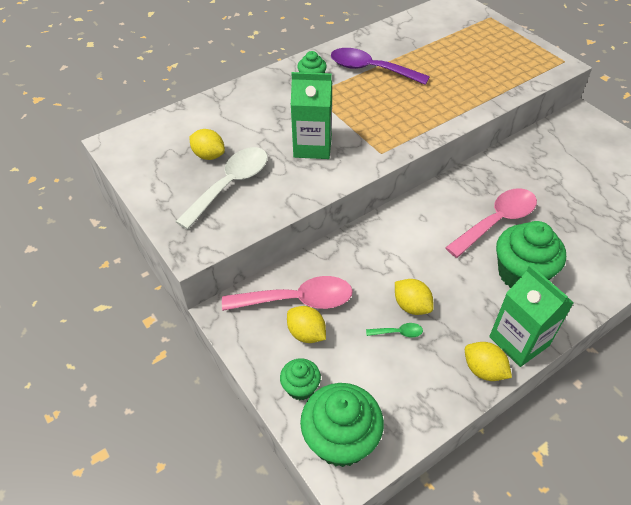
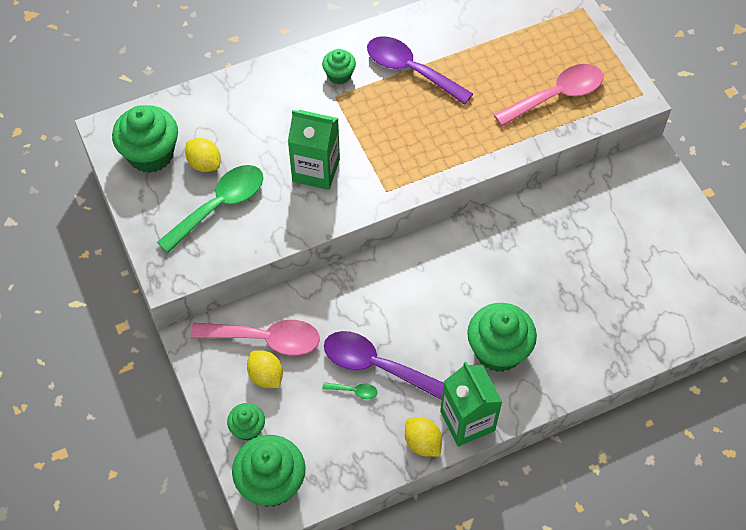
camera: 10 degrees right, 10 degrees up
white spoon [175,147,268,230] -> green spoon [157,165,263,253]
yellow lemon [395,279,434,315] -> purple spoon [324,331,444,400]
pink spoon [445,188,537,258] -> pink spoon moved to [494,64,603,126]
none -> green cupcake [112,105,178,173]

